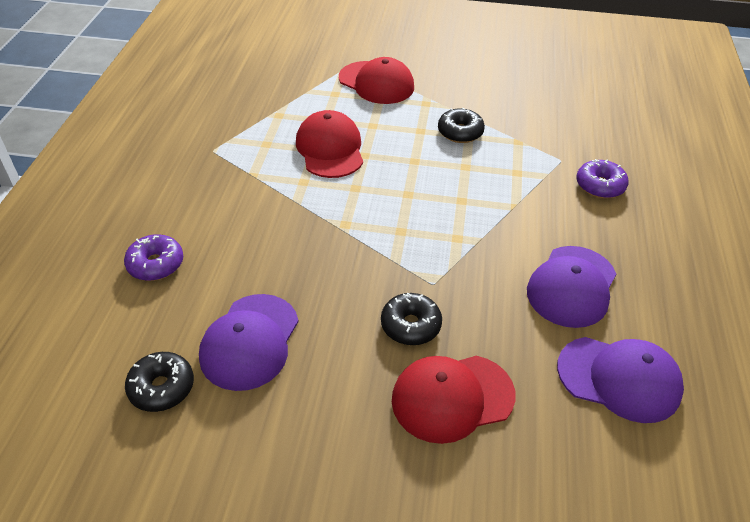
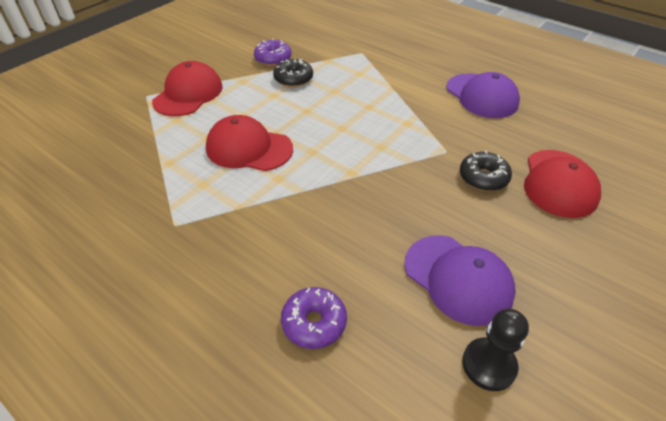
camera: 60 degrees left, 0 degrees up
black donut [125,352,194,412] -> black pawn [462,308,529,391]
red cap [339,57,414,104] -> red cap turned 45 degrees counterclockwise [152,61,223,116]
purple cap [557,337,684,423] -> none
purple donut [576,159,629,198] -> purple donut moved to [254,39,292,66]

